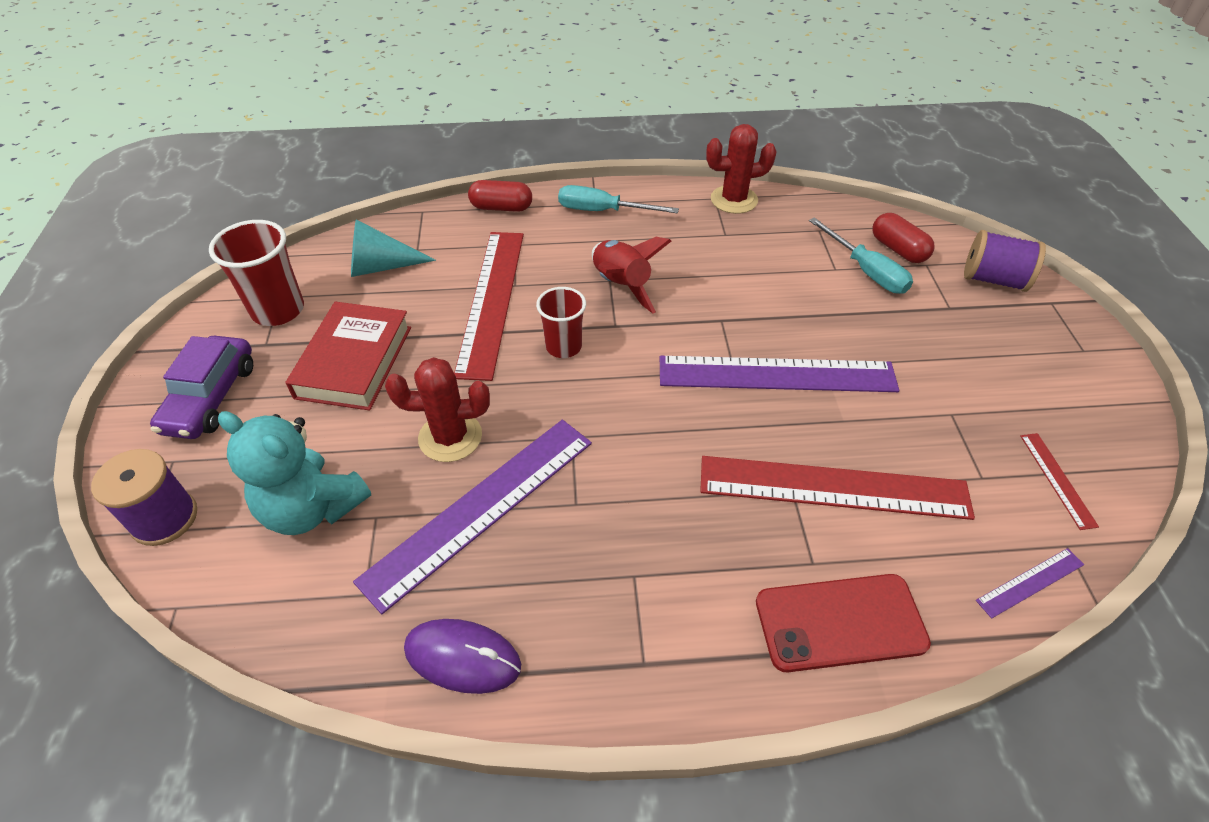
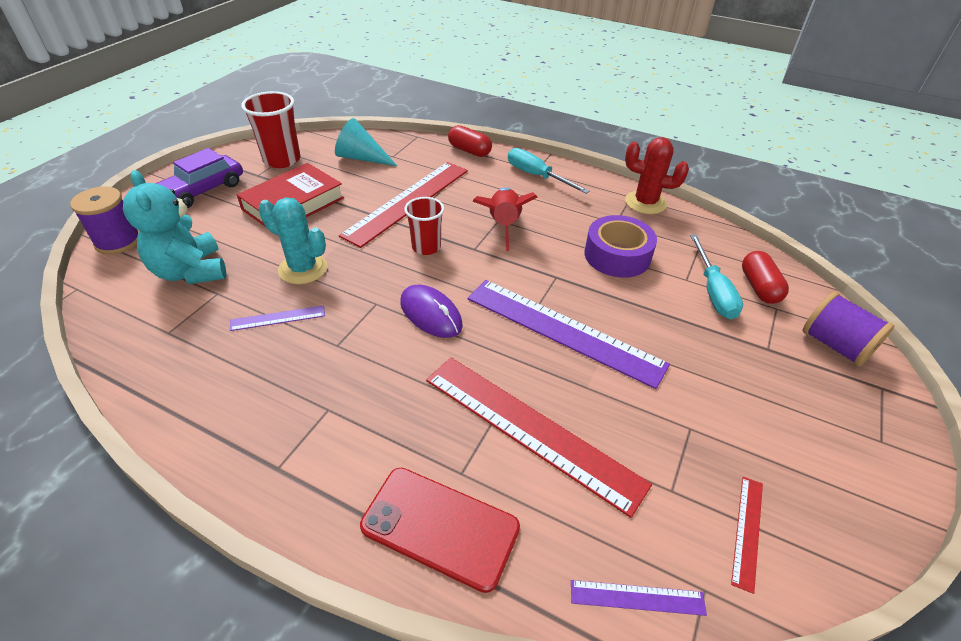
camera: 30 degrees right, 5 degrees down
purple ruler [353,420,592,614] -> purple ruler [230,305,325,331], size x0.44
red cactus [385,357,490,462] -> turquoise cactus [258,198,327,284]
purple mouse [404,619,521,694] -> purple mouse moved to [400,285,463,338]
none -> purple tape [585,215,657,278]

